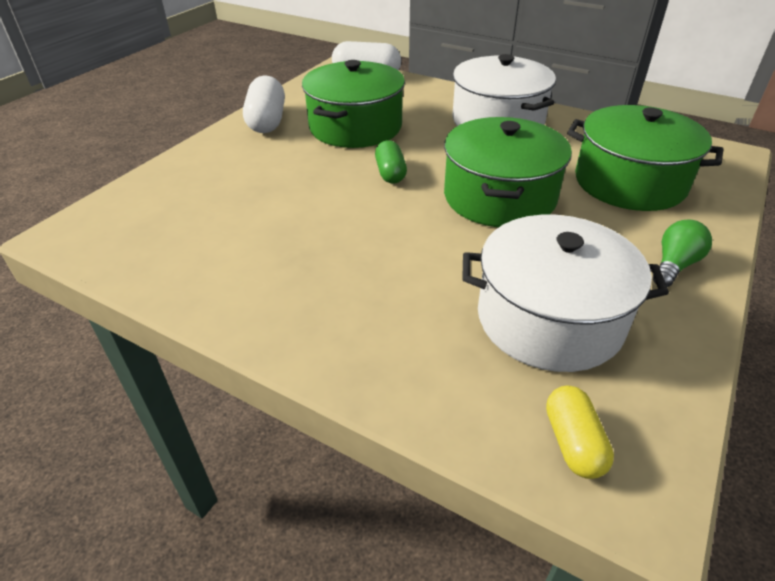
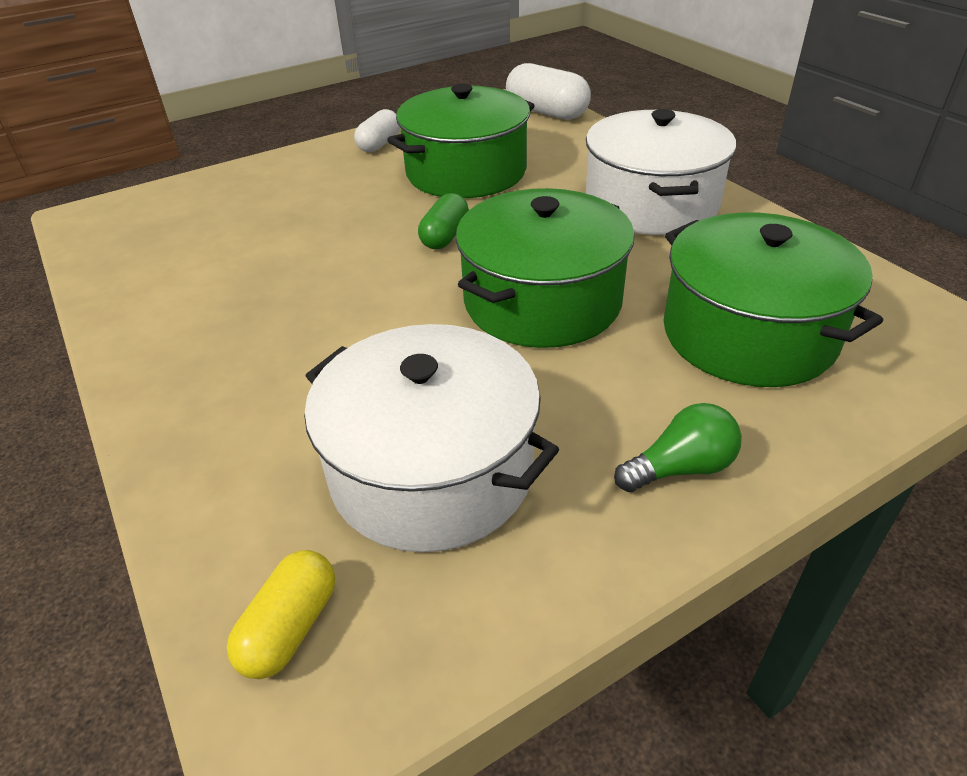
camera: 30 degrees right, 0 degrees up
white capsule [243,75,285,133] -> white capsule [354,109,400,152], size x0.63

